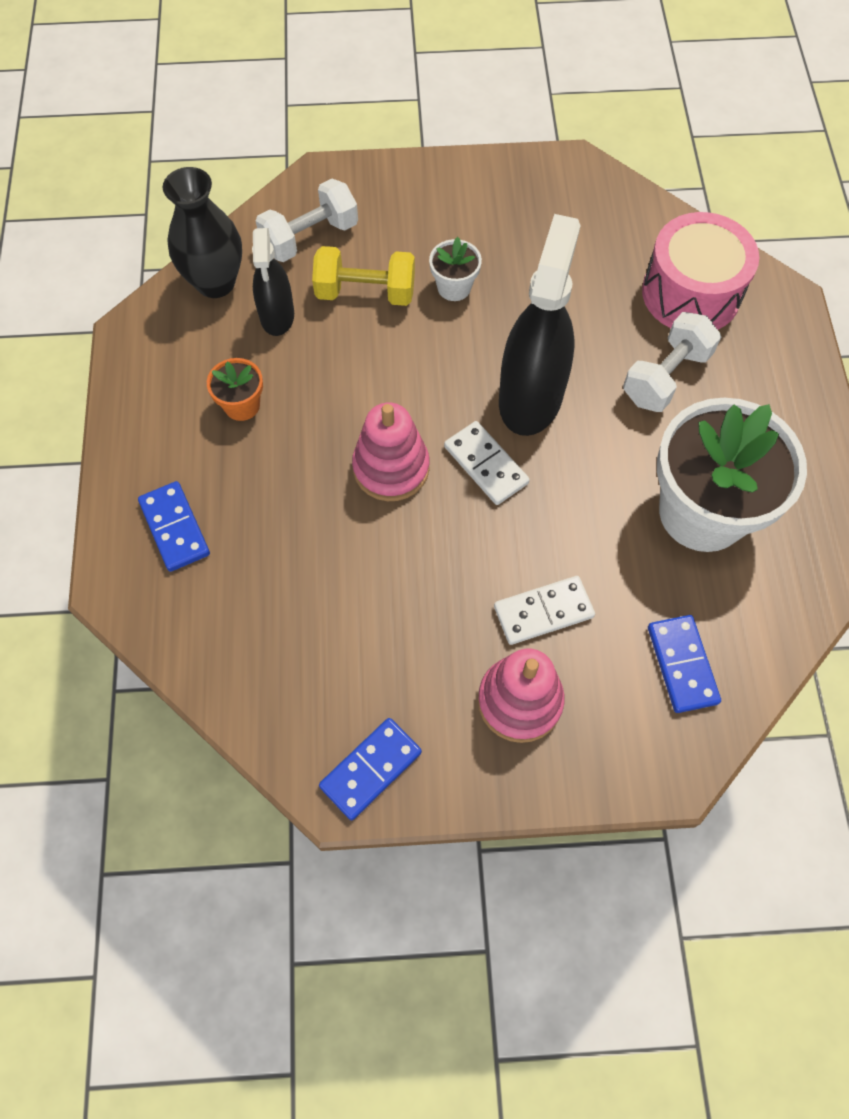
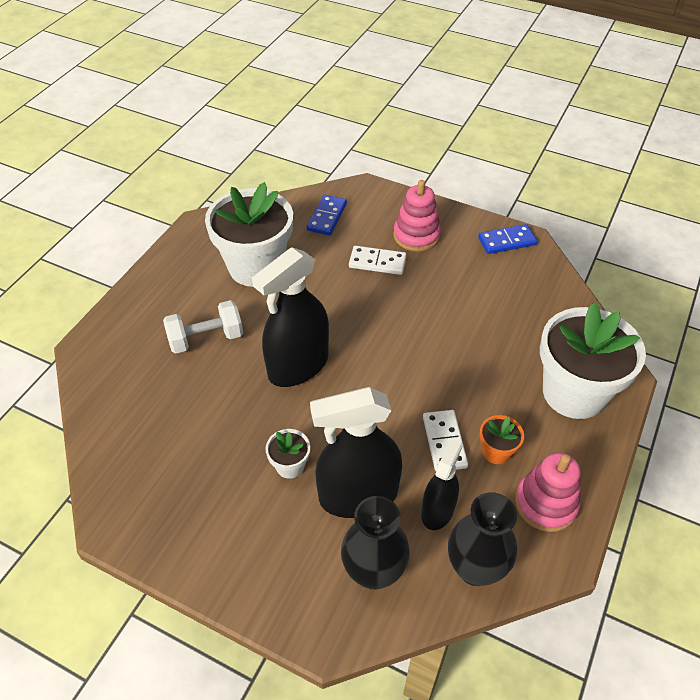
camera: 150 degrees left, 15 degrees down
blue domino [138,481,210,572] -> white flower pot [540,302,646,419]
white dumbbell [256,179,358,262] -> black vase [341,496,410,590]
yellow dumbbell [312,246,415,306] -> black spray bottle [310,387,402,518]
pink stacking toy [352,403,429,501] -> pink stacking toy moved to [515,452,581,532]
white domino [444,421,530,505] -> white domino moved to [423,410,468,471]
pink drum [642,212,759,330] -> none

